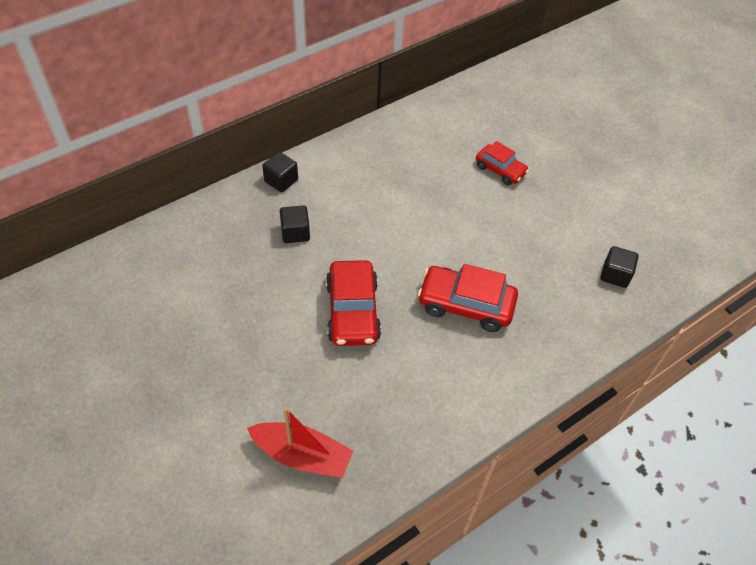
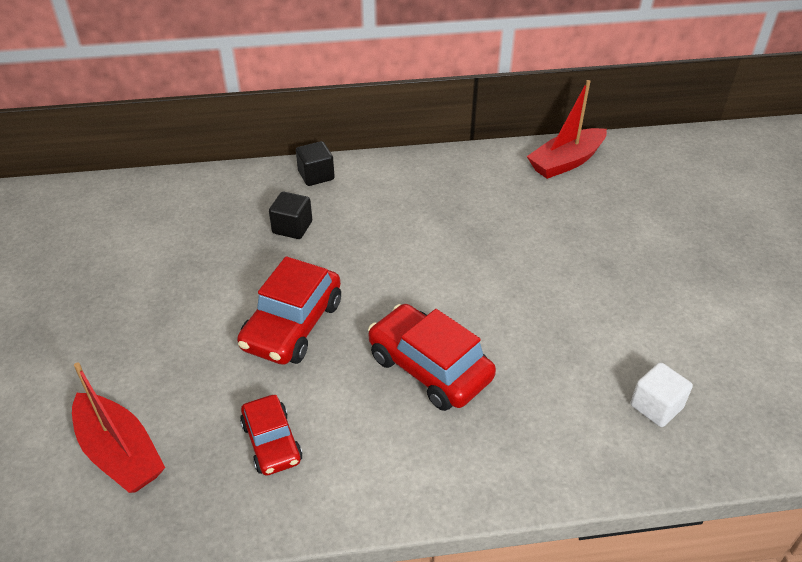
camera: 30 degrees right, 10 degrees down
red car [476,141,529,185] -> red car moved to [240,395,303,475]
black cube [601,246,639,288] -> white cube [630,362,693,427]
none -> red boat [527,80,607,179]

